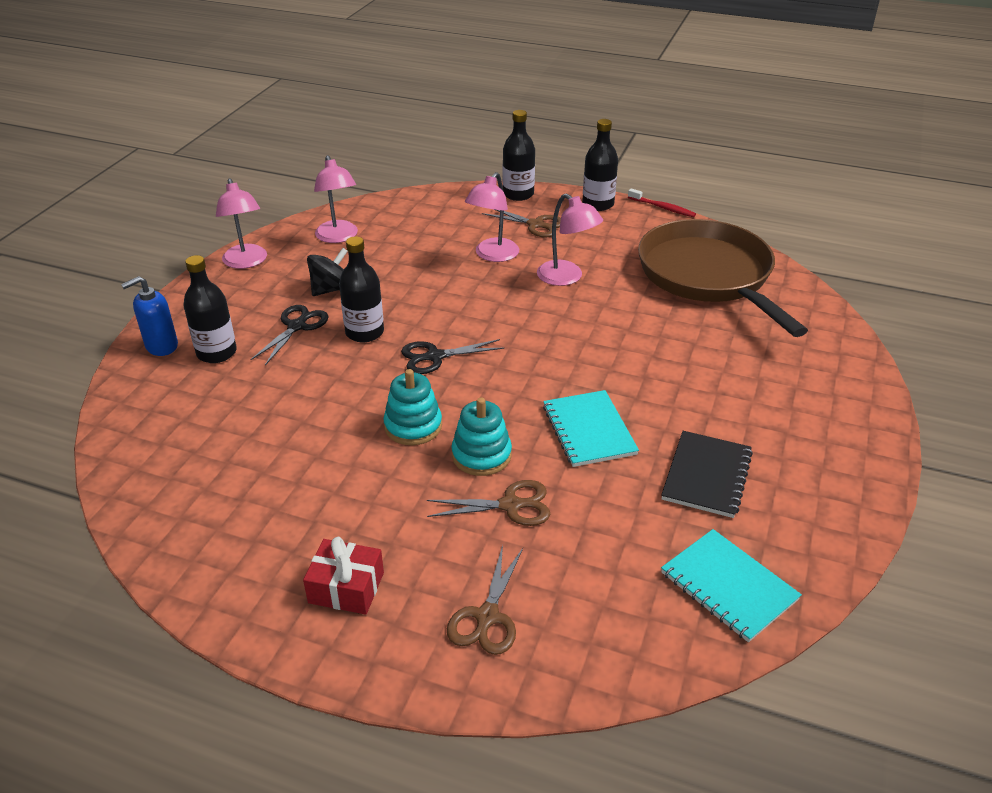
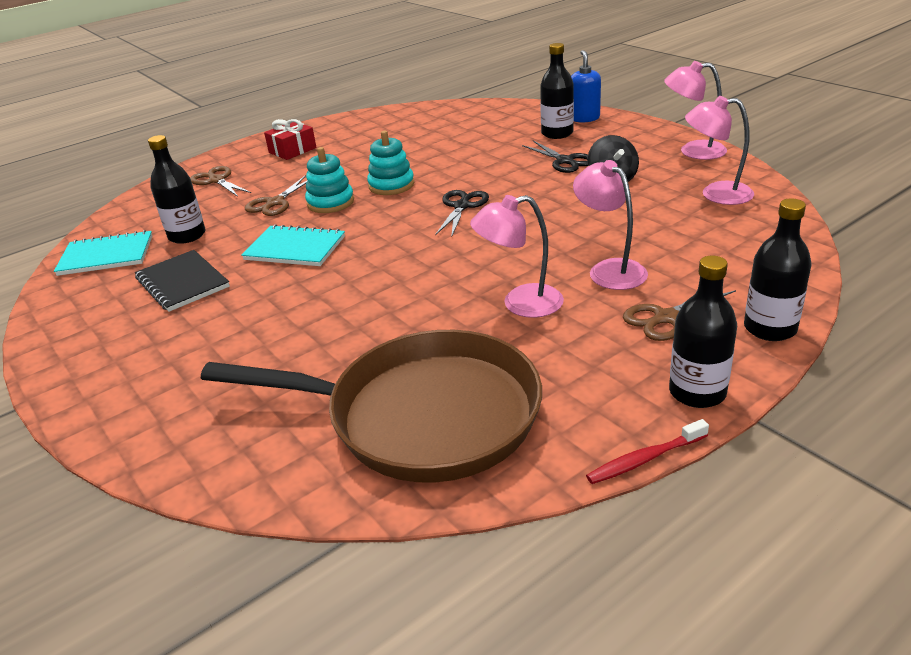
camera: 125 degrees right, 5 degrees down
black bottle [339,236,384,342] -> black bottle moved to [148,135,206,244]

